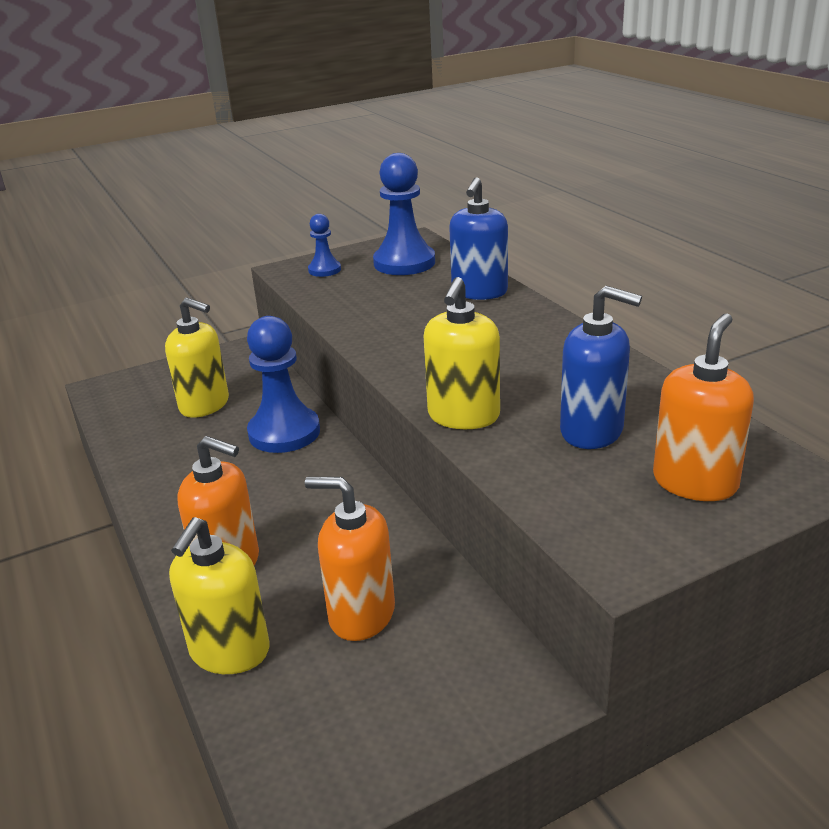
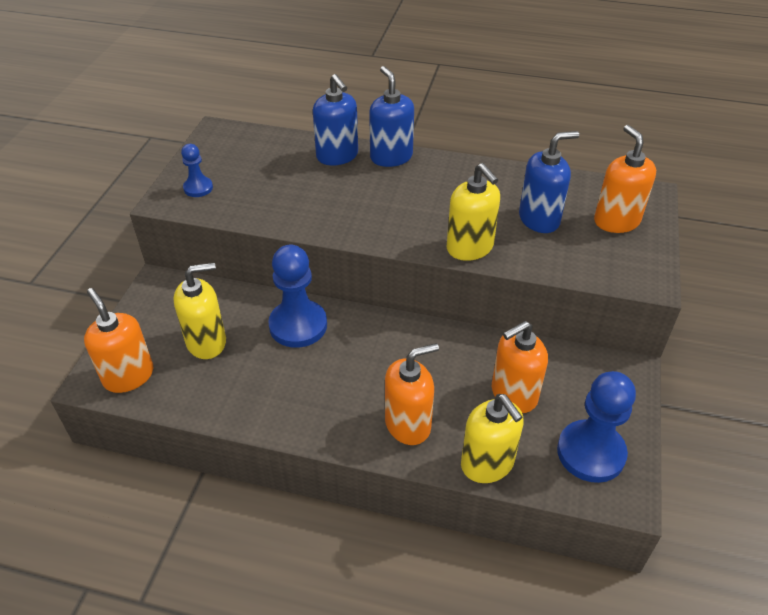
camera: 50 degrees left, 15 degrees up
blue pawn [373,153,435,275] -> blue pawn moved to [557,371,636,483]
none -> orange soap dispenser [84,288,153,393]
none -> blue soap dispenser [369,66,414,167]

